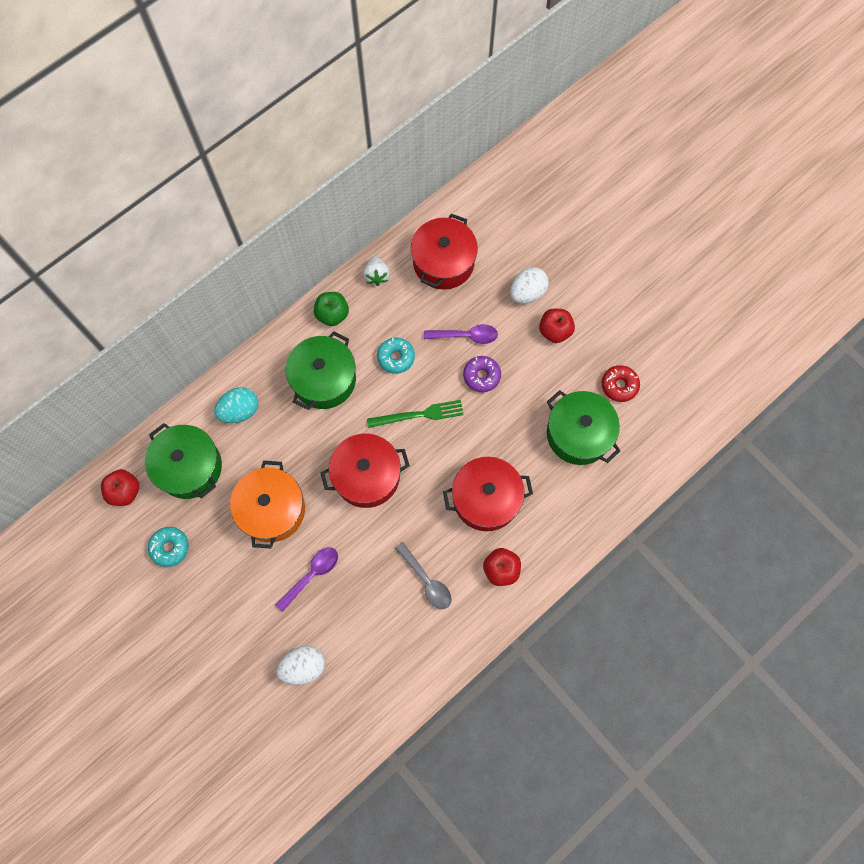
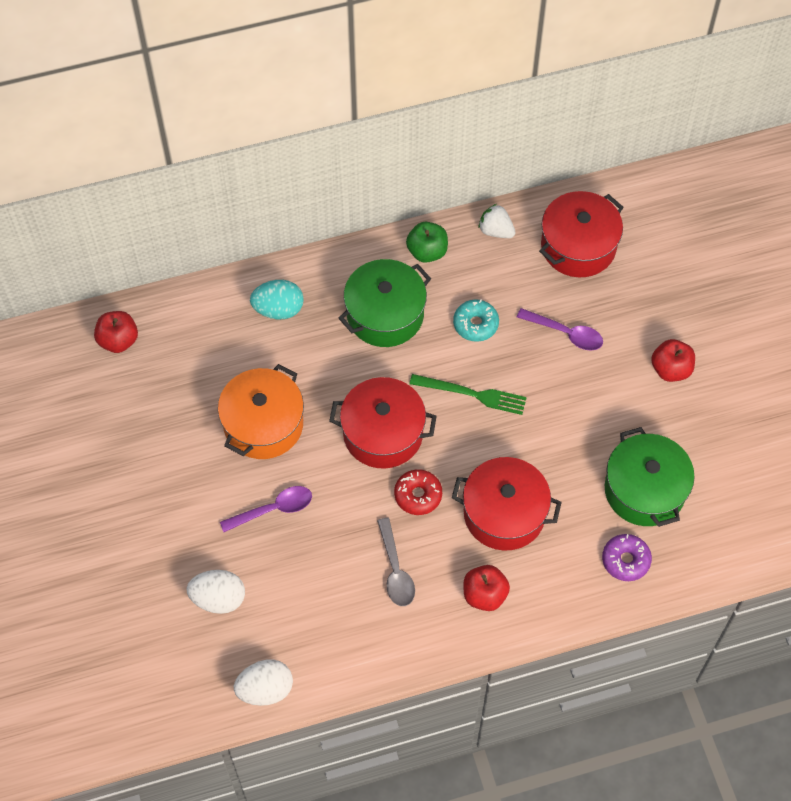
camera: 25 degrees right, 10 degrees down
green pot [145,423,222,499] -> none
turquoise donut [148,527,189,567] -> none
white strawberry [363,256,390,286] -> white strawberry turned 105 degrees clockwise [478,204,516,238]
purple donut [463,356,501,392] -> purple donut moved to [602,534,652,581]
white egg [510,267,548,304] -> white egg moved to [234,659,293,706]
red donut [602,365,640,402] -> red donut moved to [394,469,442,515]

